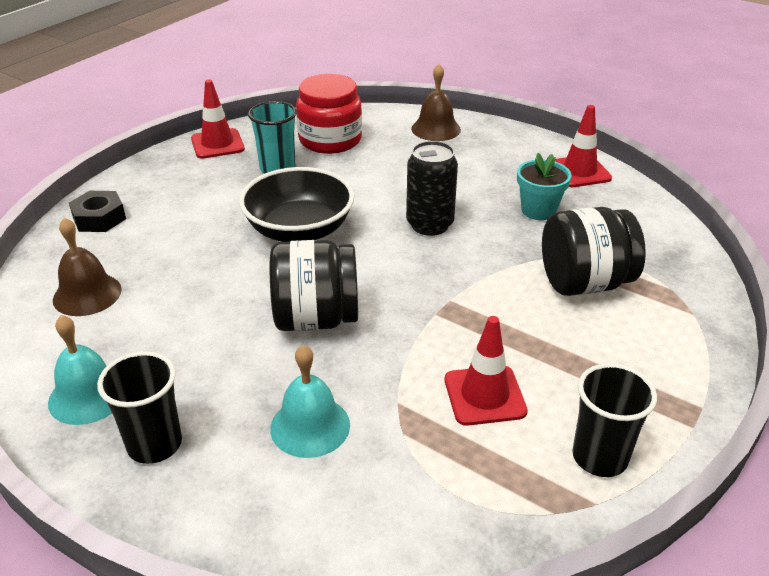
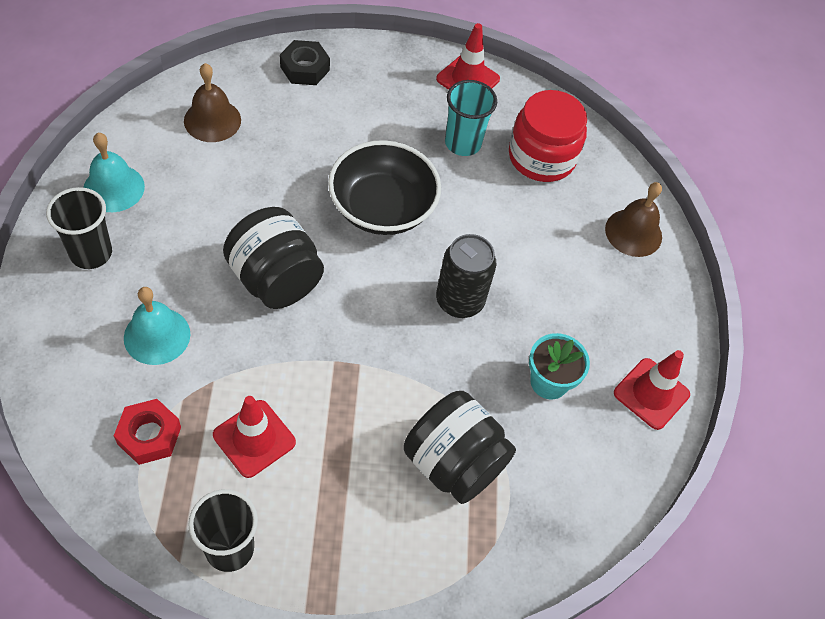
camera: 50 degrees right, 20 degrees up
none -> red nut [114,399,181,465]

